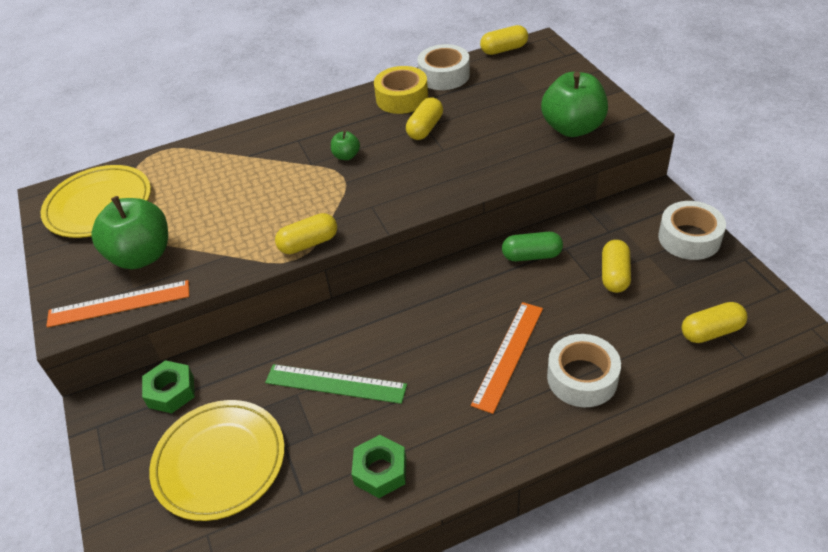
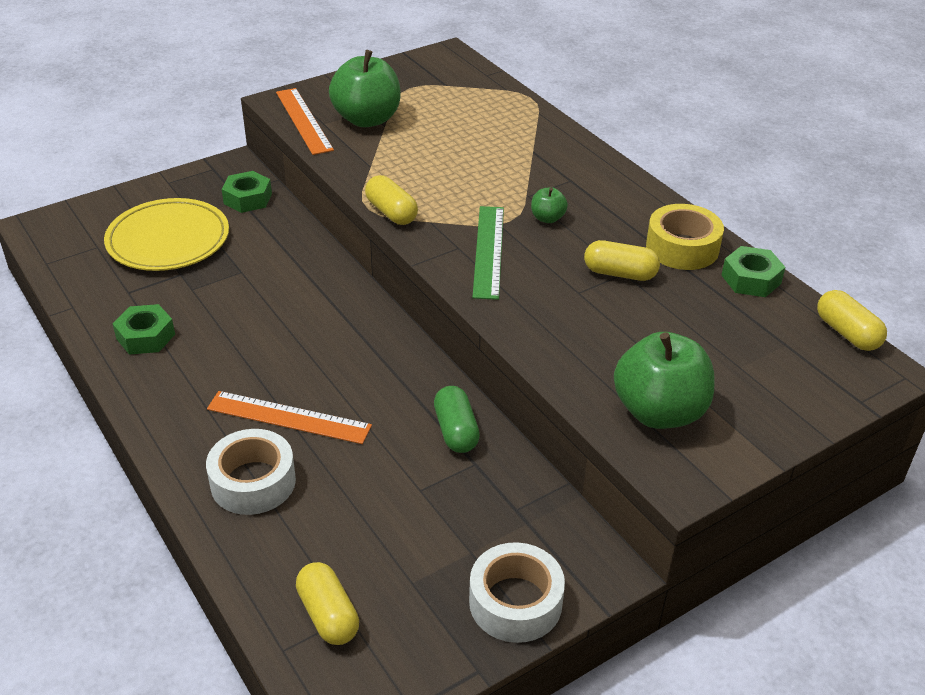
camera: 75 degrees right, 5 degrees down
yellow plate [41,165,151,238] -> none
green ruler [265,364,407,404] -> green ruler moved to [472,206,504,300]
white tape [417,44,470,90] -> green nut [722,246,786,297]
yellow capsule [602,240,631,293] -> none

